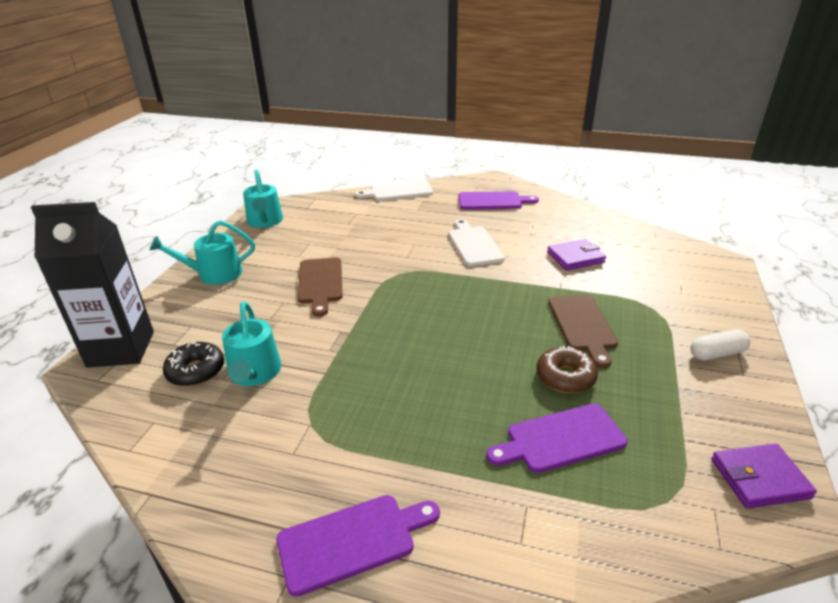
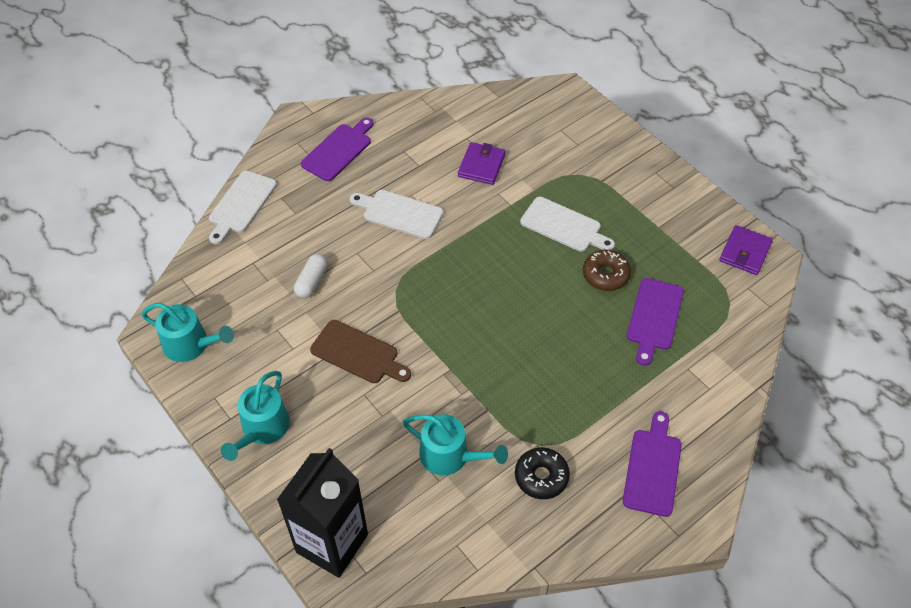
camera: 55 degrees left, 20 degrees up
black donut [163,342,224,387] -> black donut moved to [515,447,570,499]
brown cutting board [548,295,618,368] -> white cutting board [520,197,615,252]
white capsule [690,329,750,361] -> white capsule moved to [294,254,327,298]

